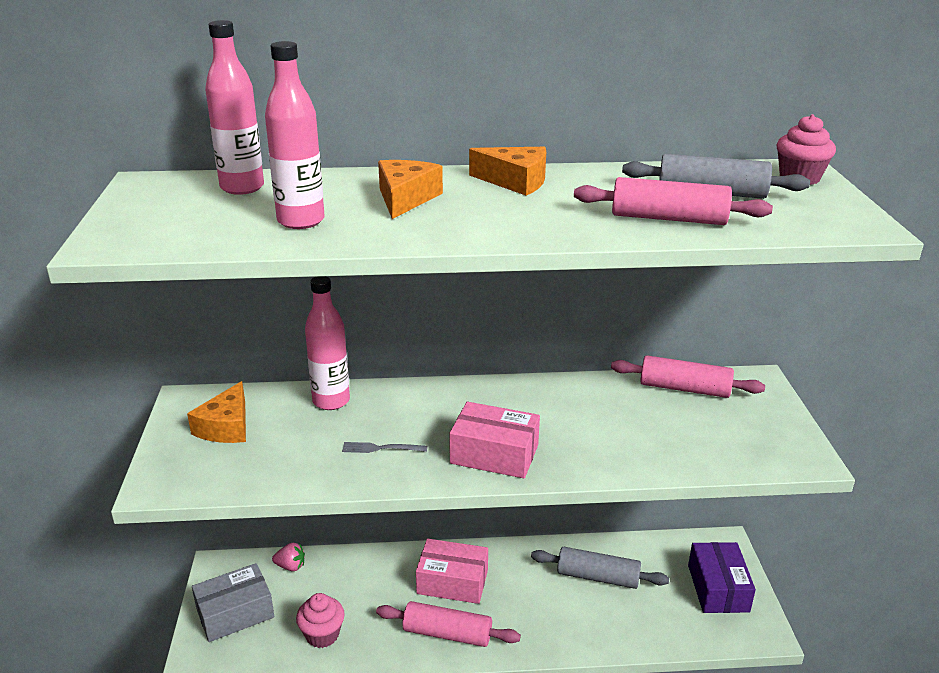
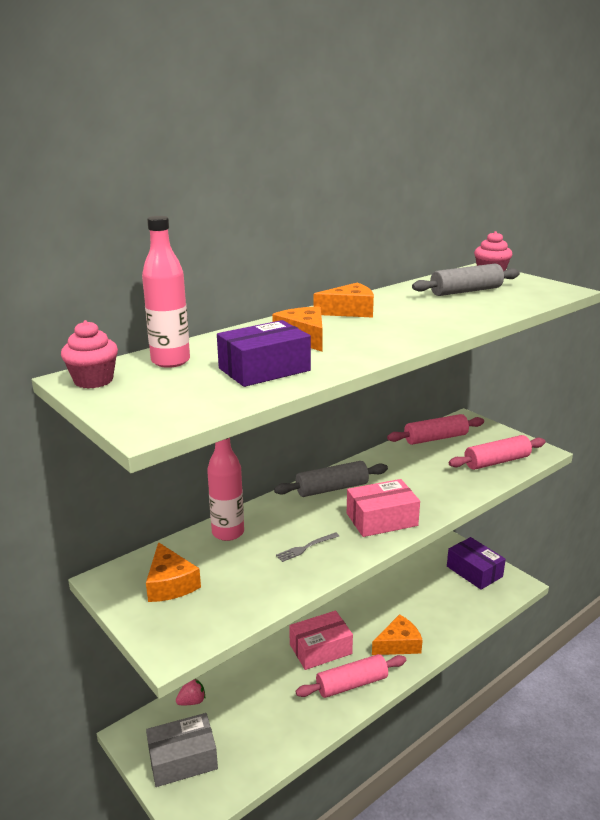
camera: 35 degrees left, 5 degrees down
grey box [192,563,274,642] -> grey box turned 45 degrees clockwise [146,713,218,787]
pink bottle [265,41,325,229] -> purple box [217,320,311,387]
pink cupcake [296,593,345,648] -> pink cupcake moved to [61,320,118,389]
grey rolling pin [531,547,669,589] -> grey rolling pin moved to [274,461,388,497]
pink rolling pin [574,177,773,225] -> pink rolling pin moved to [449,435,546,470]
none -> orange cheese [372,614,423,655]

